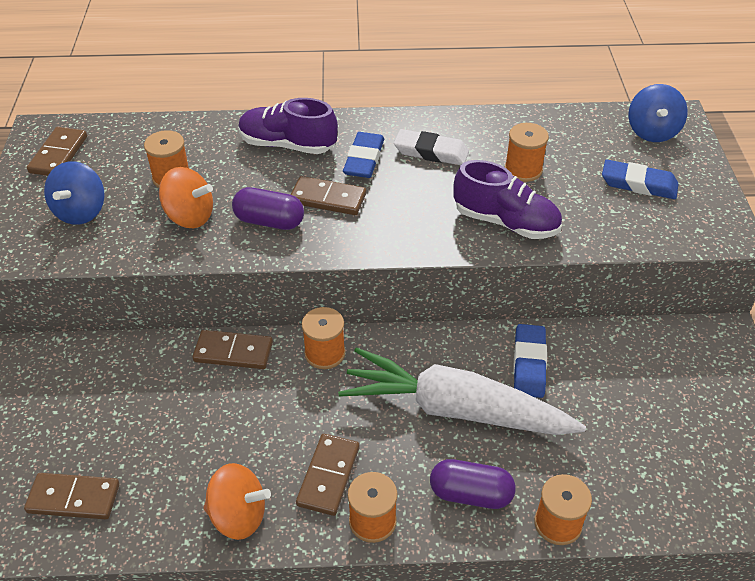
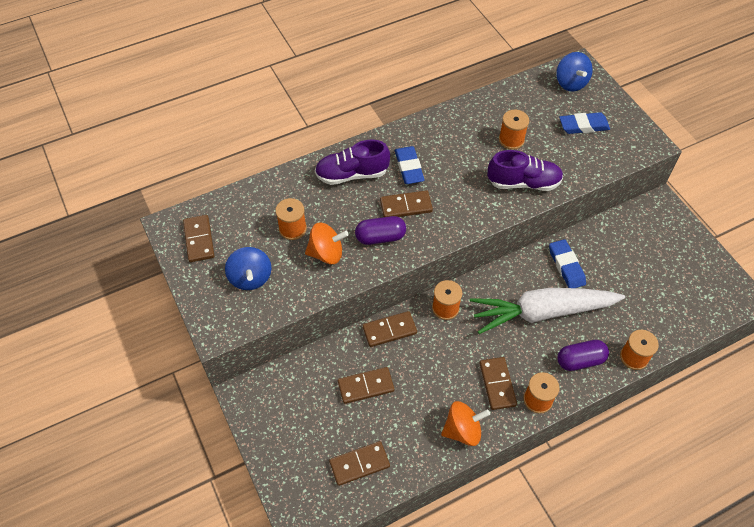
camera: 25 degrees left, 10 degrees up
white eraser [394,129,469,165] -> none
none -> brown domino [338,367,394,404]

